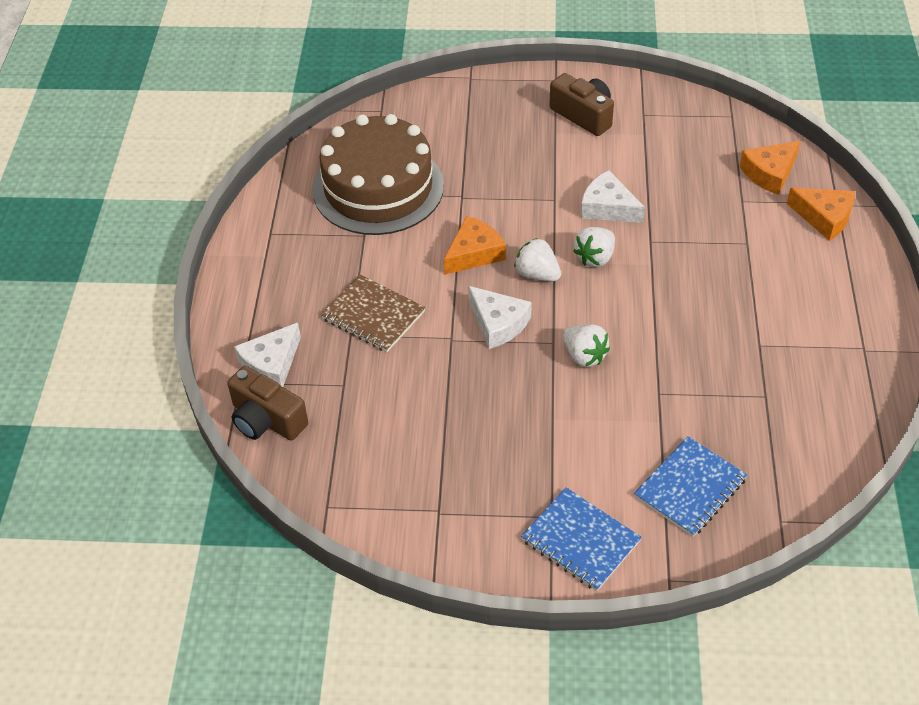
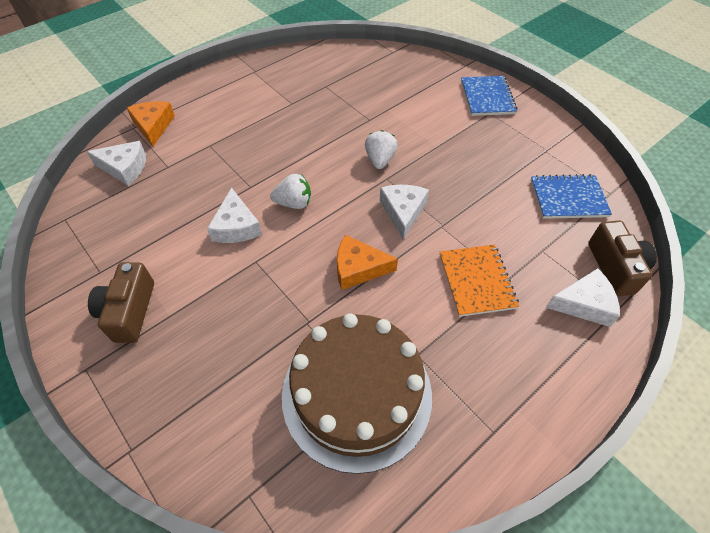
camera: 135 degrees left, 5 degrees up
brown notebook [321,274,425,352] -> orange notebook [440,244,519,317]
white strawberry [514,238,561,281] -> none
blue notebook [634,436,747,537] -> blue notebook moved to [531,174,612,219]
orange cheese [740,141,800,195] -> white cheese [86,141,146,186]

